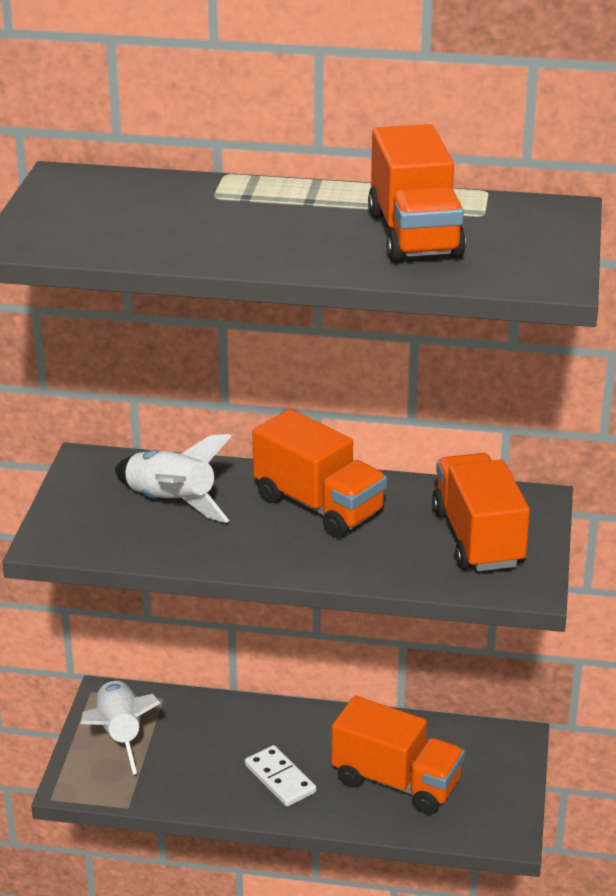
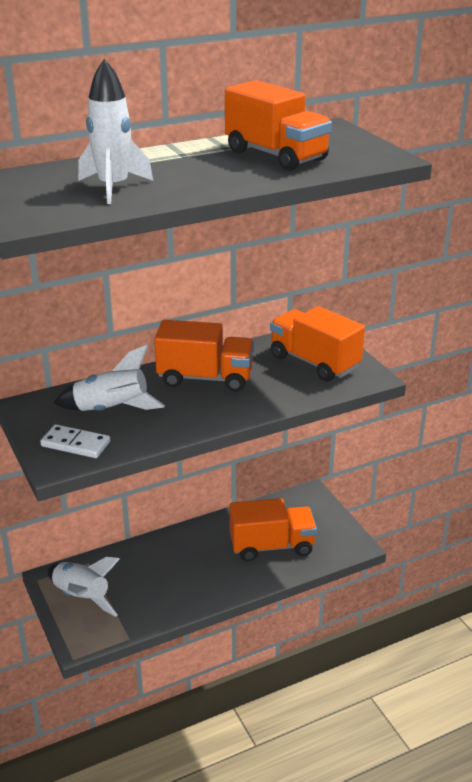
camera: 35 degrees left, 0 degrees up
white domino [245,745,316,807] -> white domino moved to [40,424,110,458]
none -> white rocket [78,59,153,204]

